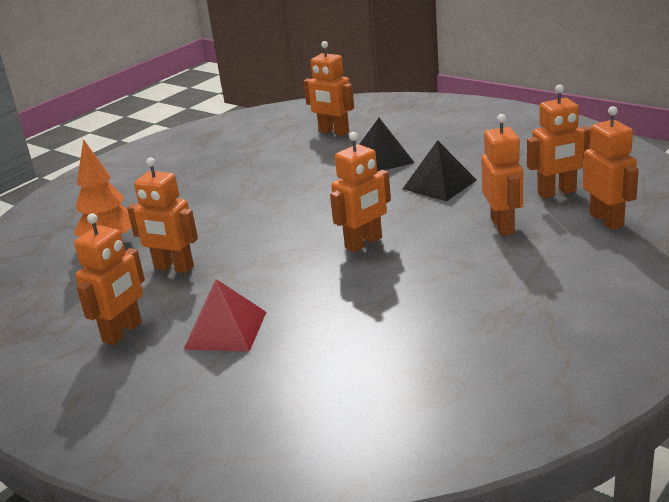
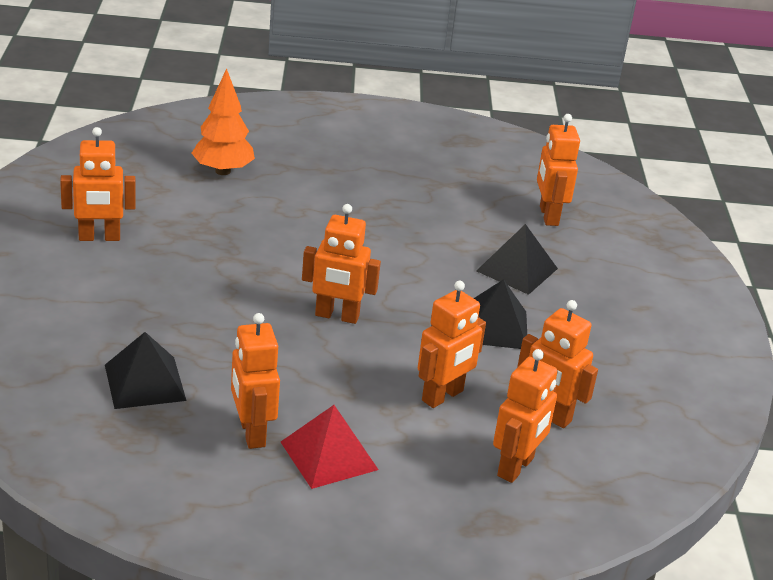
camera: 45 degrees right, 5 degrees up
orange robot [127,158,198,273] -> orange robot moved to [231,313,280,449]
red pyramid [183,279,266,352] -> red pyramid moved to [281,405,379,489]
none -> black pyramid [105,332,187,409]

